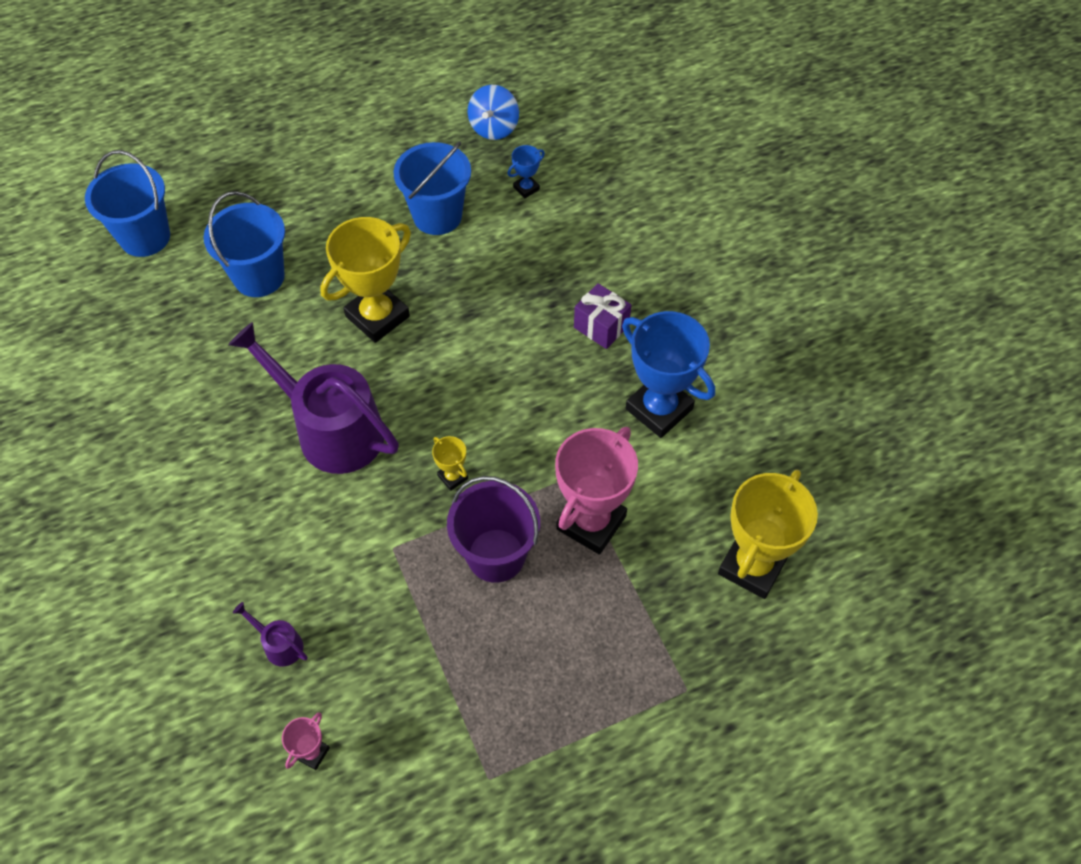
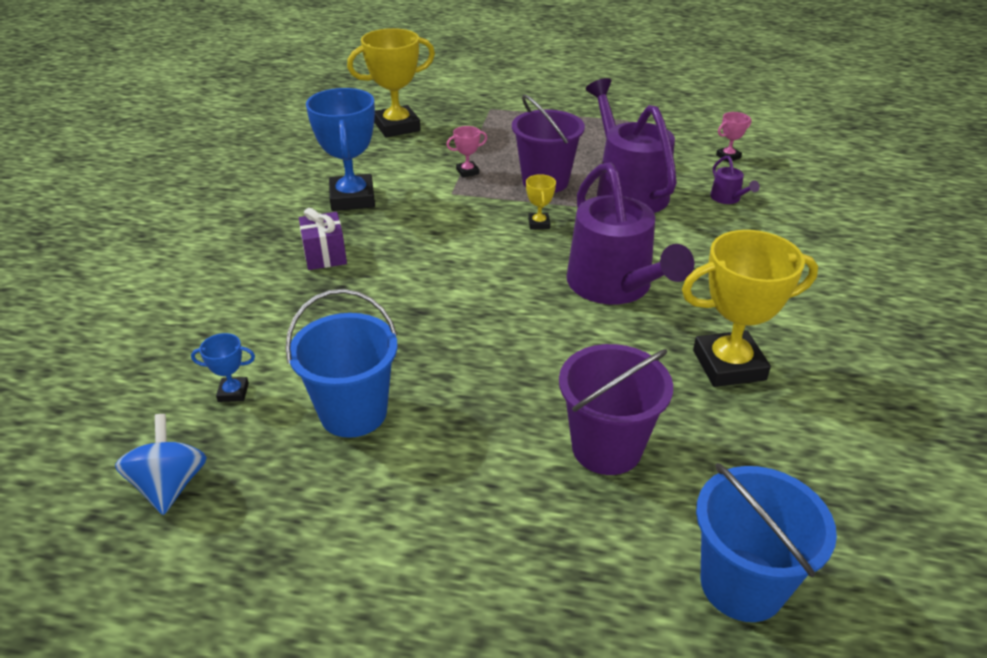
camera: 145 degrees left, 20 degrees down
blue bucket [204,191,285,297] -> purple bucket [559,344,673,475]
yellow trophy [320,217,411,343] -> yellow trophy moved to [682,230,818,387]
blue spinning top [468,85,519,140] -> blue spinning top turned 60 degrees counterclockwise [115,414,207,515]
pink trophy [555,427,638,554] -> pink trophy [447,126,487,178], size x0.45
none -> purple watering can [586,78,677,213]

